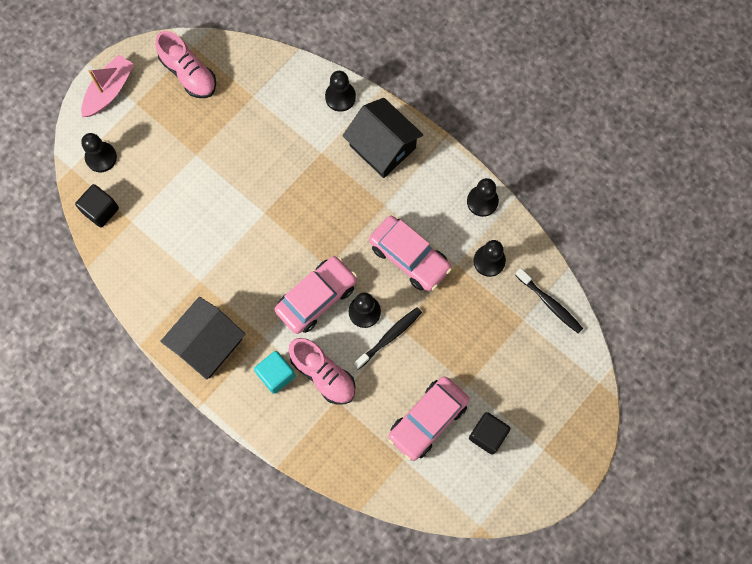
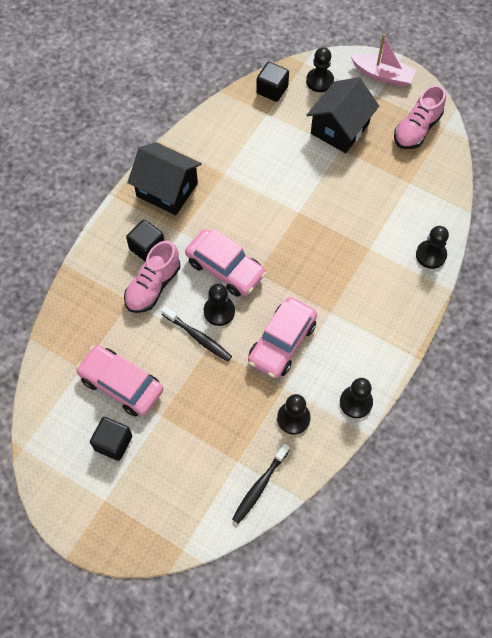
camera: 80 degrees right, 10 degrees down
turquoise cube [254,351,296,394] -> black cube [126,220,164,261]
black house [342,98,423,178] -> black house moved to [307,77,379,153]

